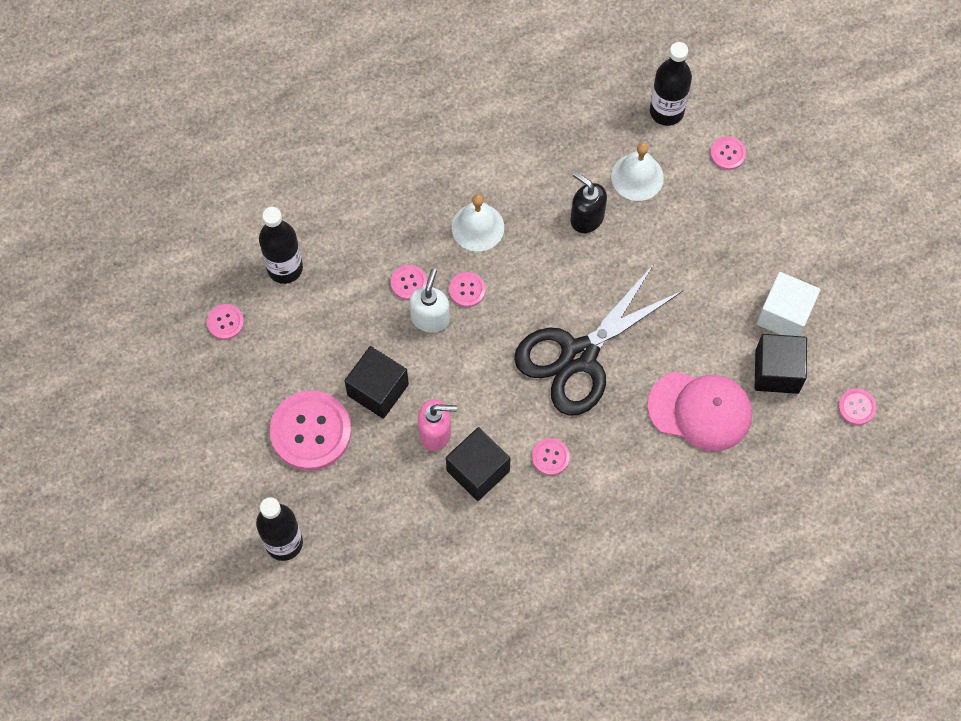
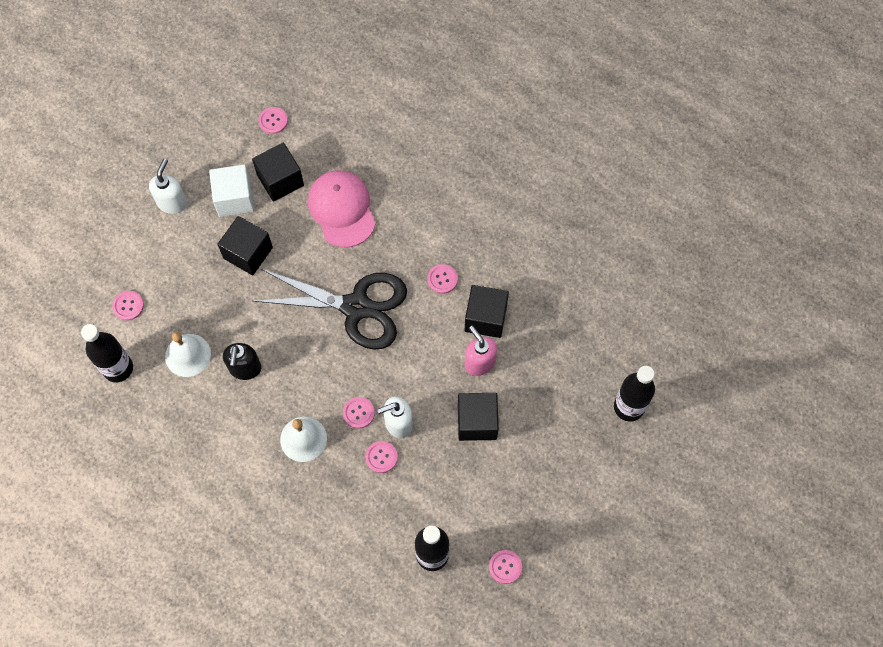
camera: 125 degrees left, 0 degrees up
pink button [270,391,351,471] -> none
none -> white soap dispenser [149,158,187,214]
none -> black cube [217,216,273,275]

